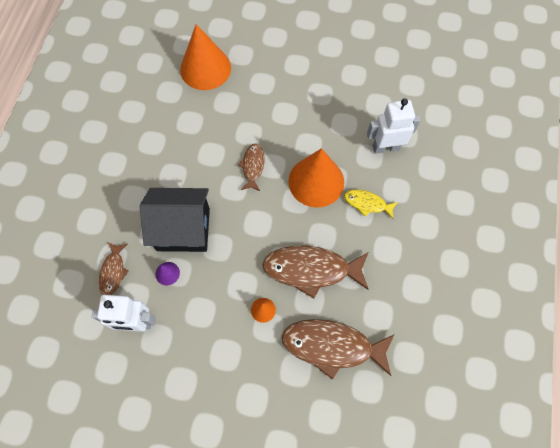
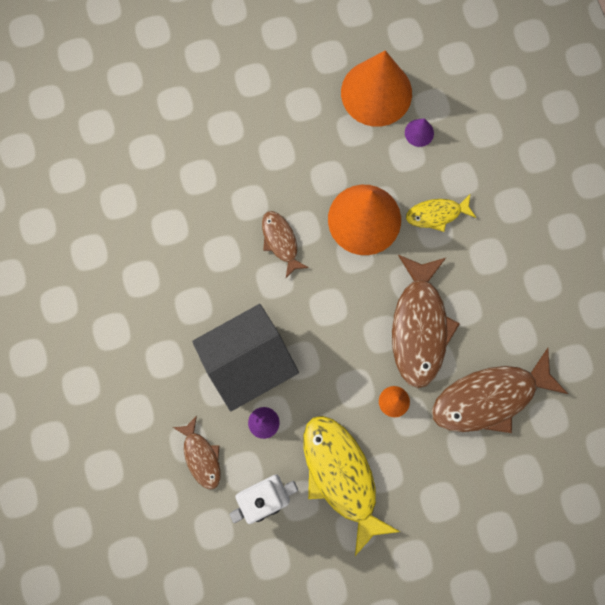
camera: 30 degrees left, 10 degrees up
orange cone [180,24,231,90] -> orange cone moved to [341,50,412,127]
brown fish [262,246,369,299] -> brown fish turned 60 degrees counterclockwise [392,255,460,388]
white robot [367,98,421,154] -> purple cone [405,118,434,147]
none -> yellow fish [303,416,400,556]

